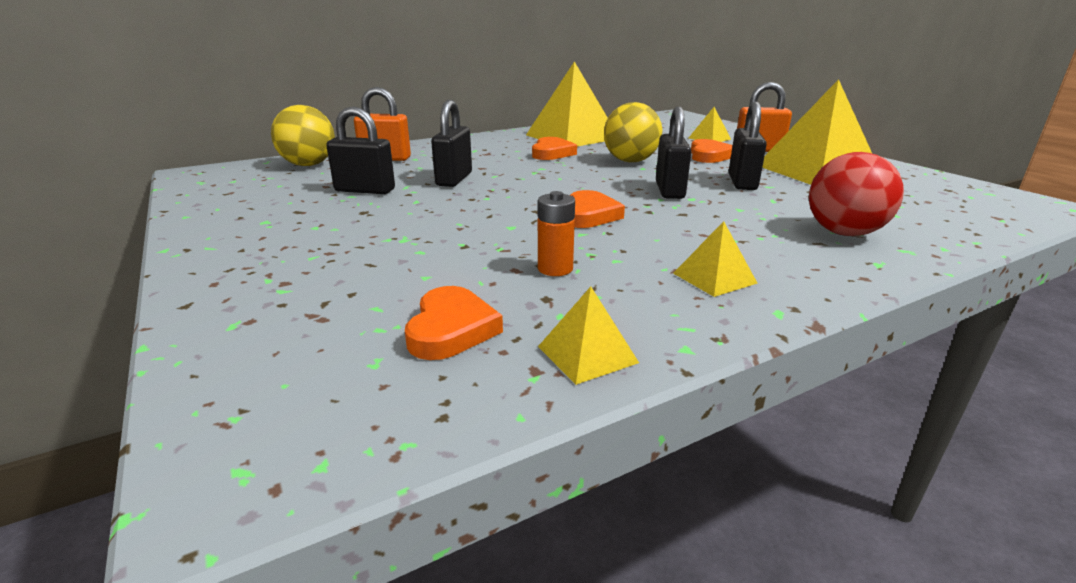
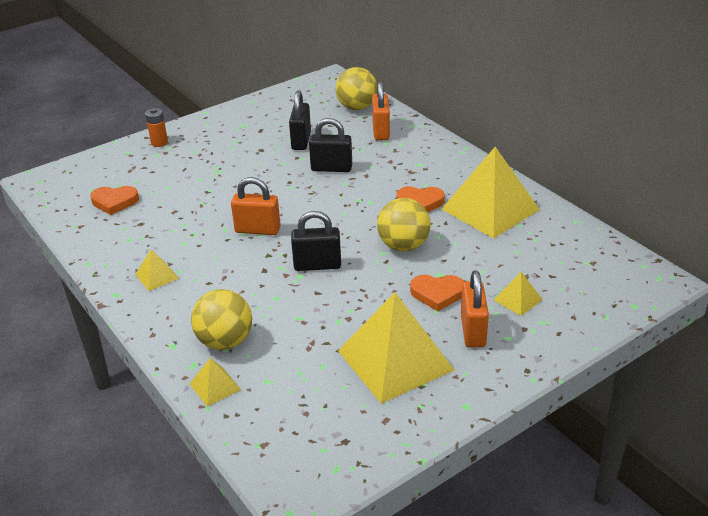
camera: 85 degrees right, 10 degrees up
orange battery [538,191,575,276] -> orange battery moved to [145,108,168,147]
yellow pyramid [538,287,639,385] -> yellow pyramid moved to [190,358,241,407]
orange heart [570,190,625,228] -> orange padlock [231,177,281,235]
black padlock [729,102,767,190] -> none
red ball [809,152,904,236] -> yellow ball [191,289,252,350]

